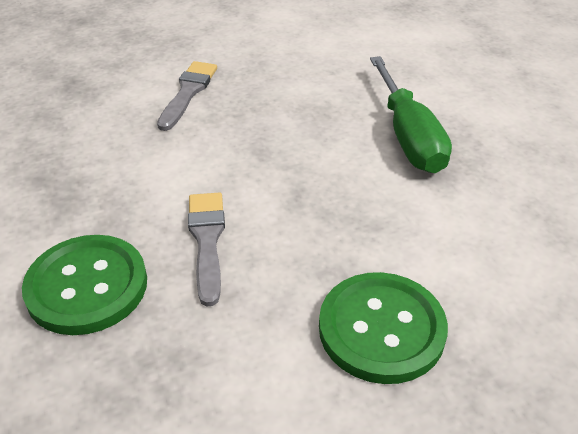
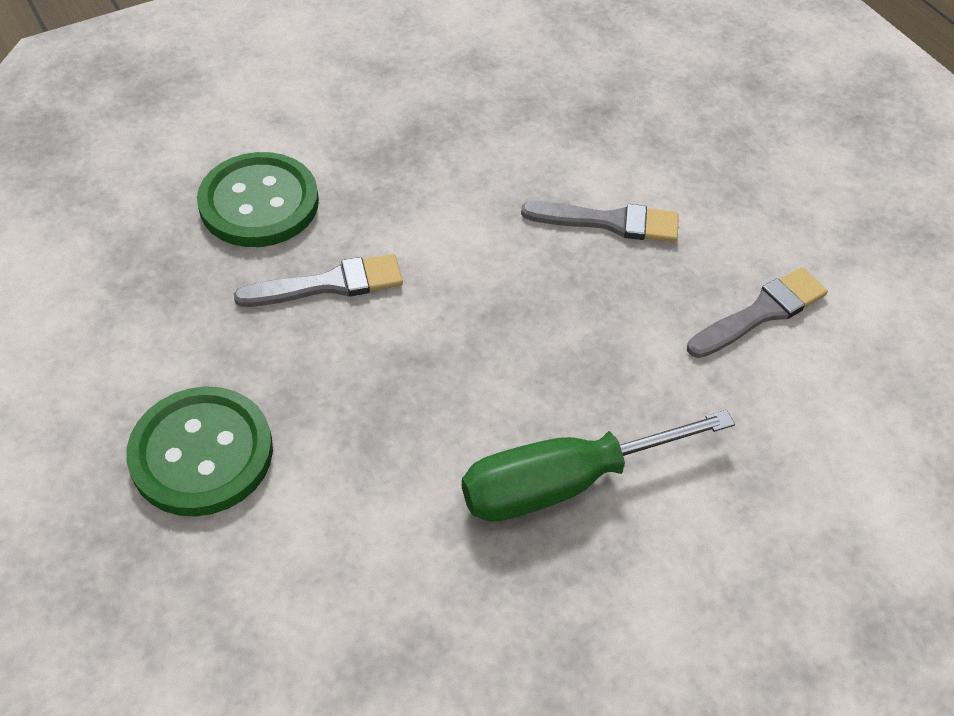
camera: 80 degrees right, 10 degrees up
none -> grey brush [687,267,828,358]

